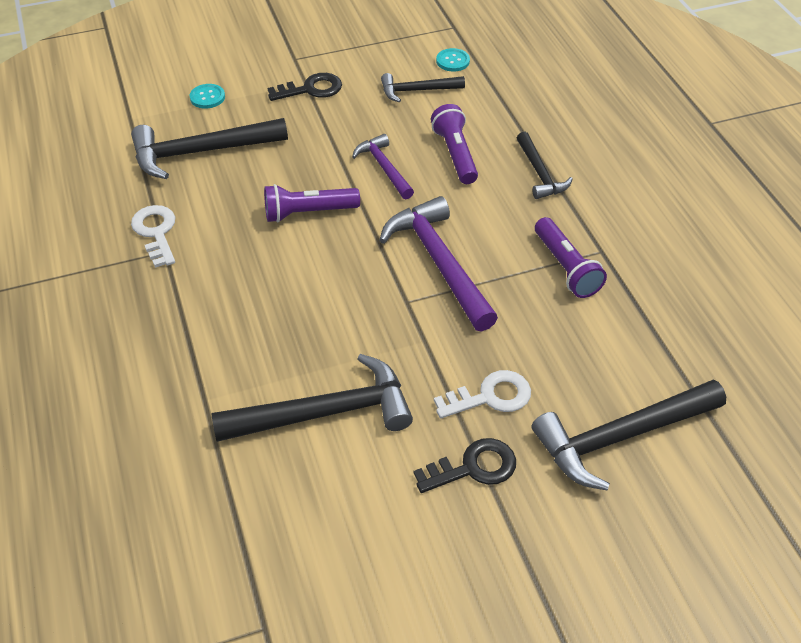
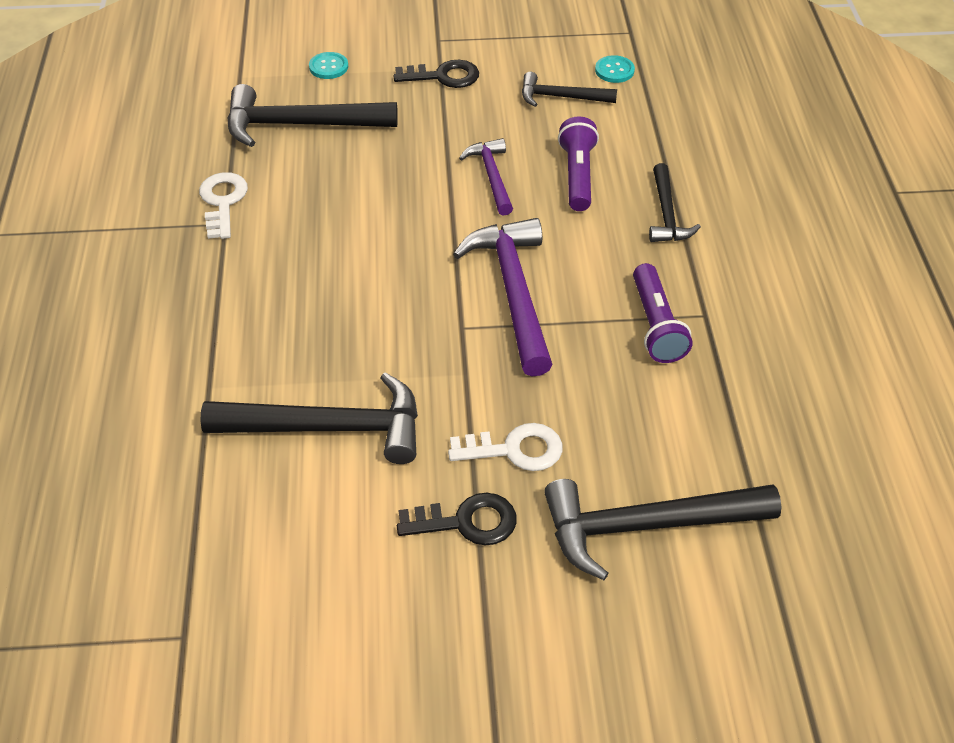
camera: 15 degrees right, 0 degrees up
purple flashlight [264,184,360,223] -> none

